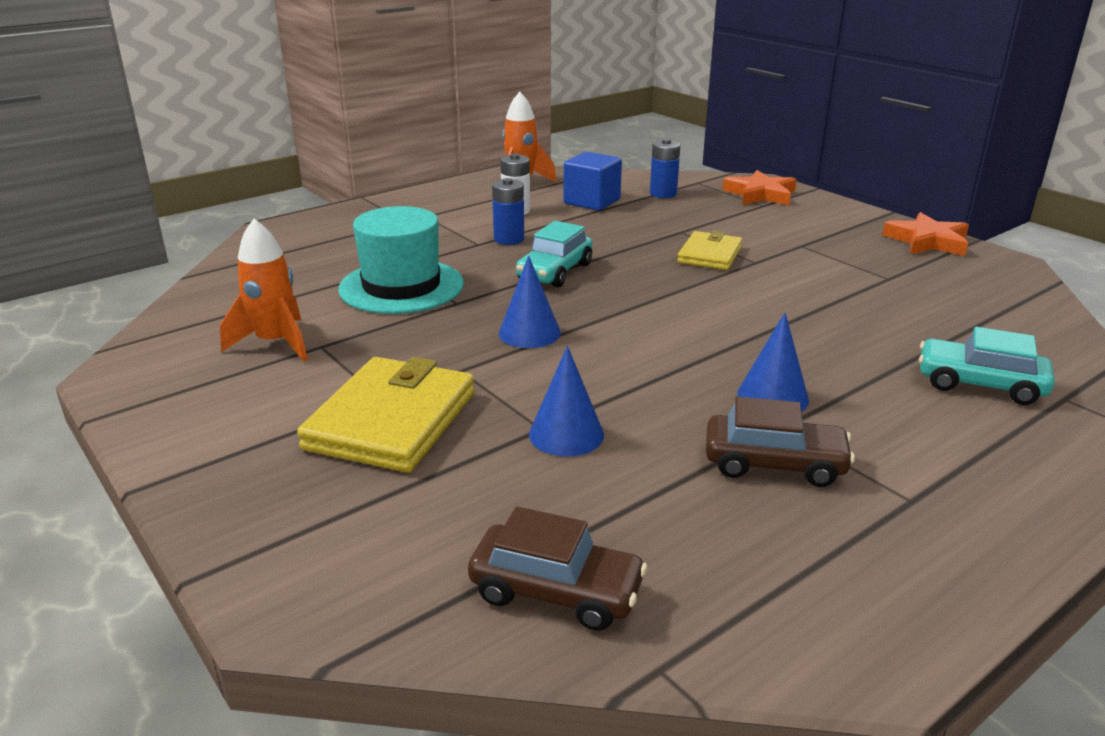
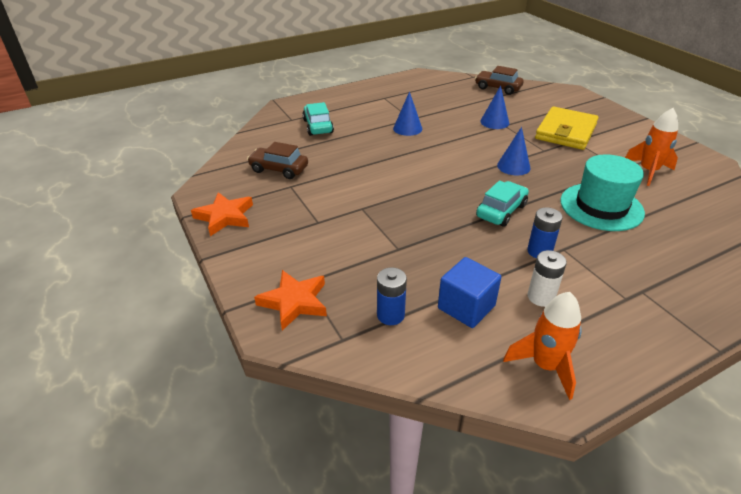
camera: 170 degrees left, 10 degrees up
yellow wallet [677,231,742,270] -> none
brown car [706,397,855,487] -> brown car moved to [247,142,308,179]
turquoise car [919,327,1055,405] -> turquoise car turned 135 degrees counterclockwise [302,102,334,136]

